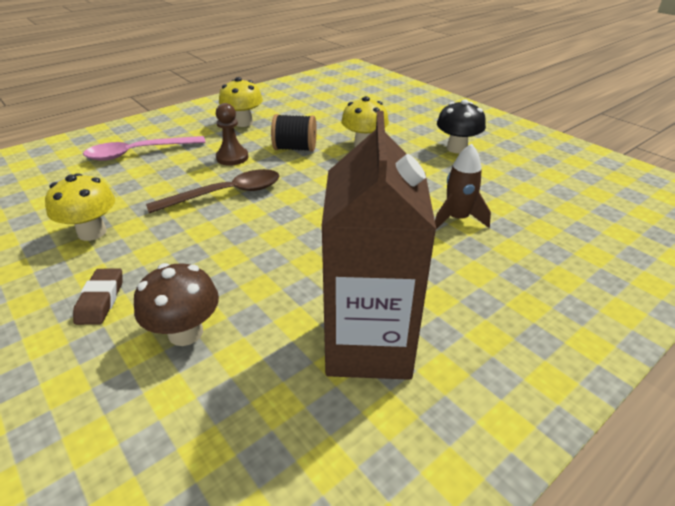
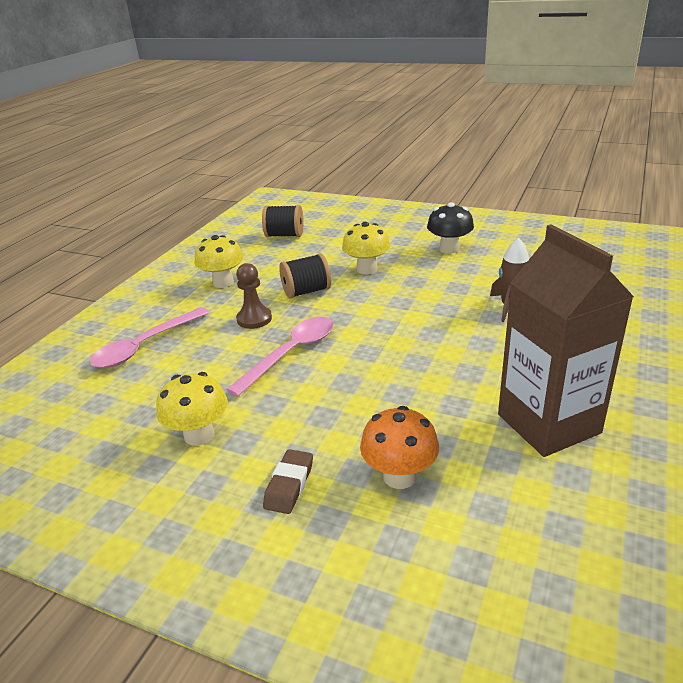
camera: 25 degrees left, 5 degrees down
brown eraser [73,268,122,325] -> brown eraser turned 45 degrees clockwise [263,449,313,514]
brown mushroom [134,263,219,346] -> orange mushroom [360,406,439,489]
brown spoon [146,169,280,213] -> pink spoon [226,317,334,397]
none -> black spool [262,205,304,237]

